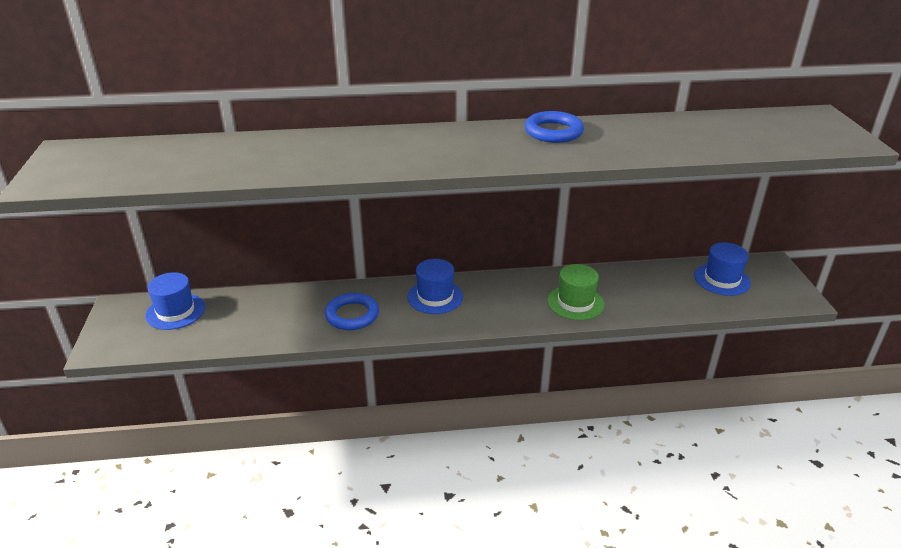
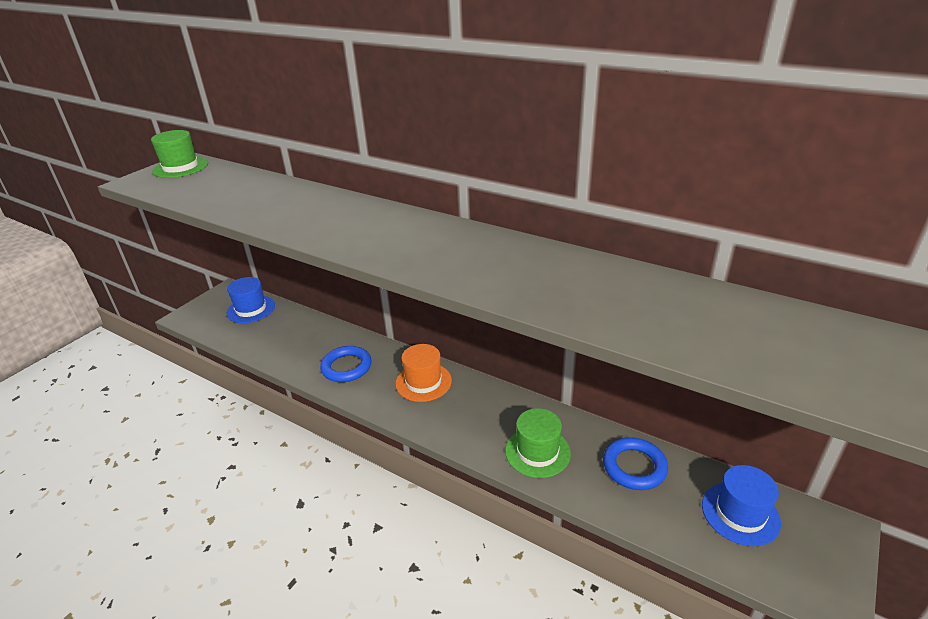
camera: 40 degrees right, 0 degrees up
blue hat [407,259,463,314] -> orange hat [395,344,452,402]
blue ring [525,111,584,143] -> blue ring moved to [603,437,668,490]
none -> green hat [151,130,208,178]

